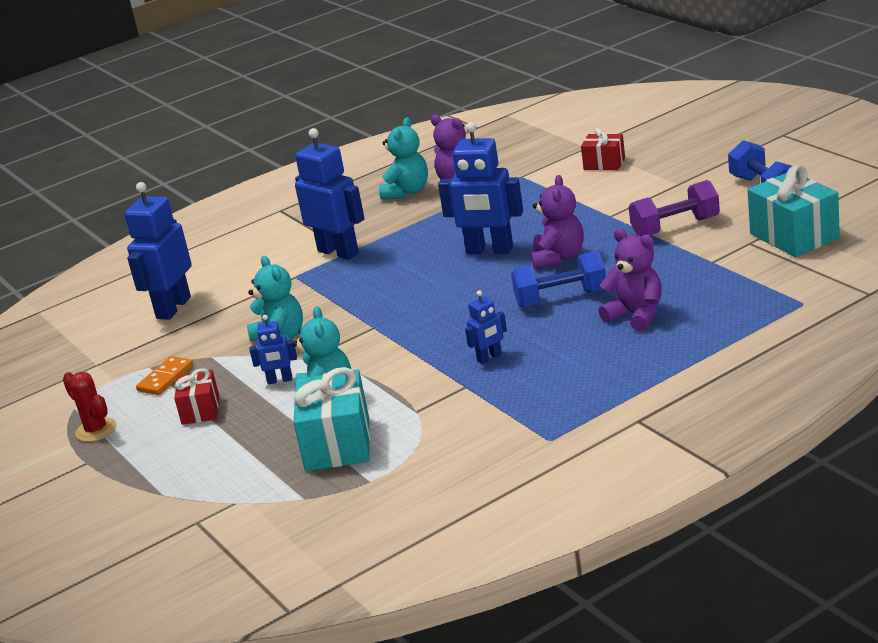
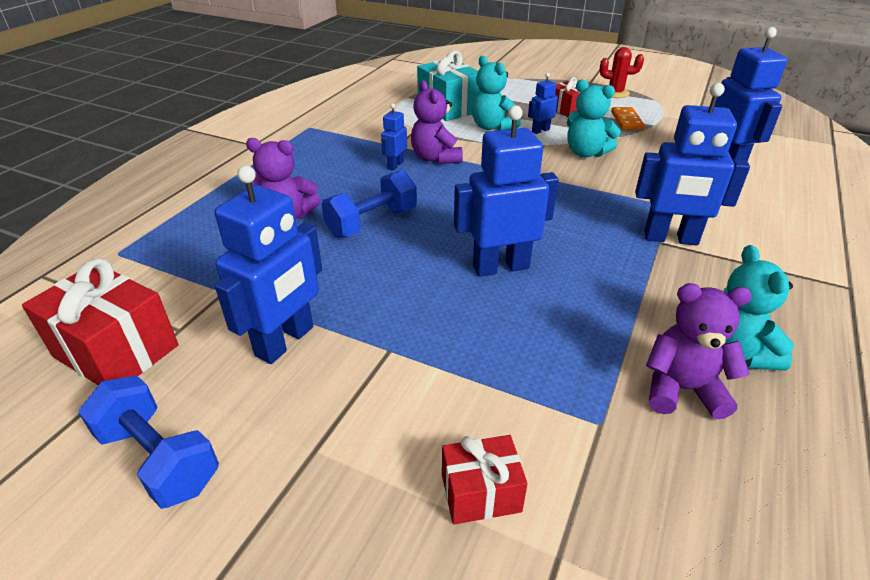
camera: 145 degrees right, 10 degrees up
purple teddy bear [531,175,584,269] -> purple teddy bear moved to [411,80,463,164]
purple dumbbell [629,180,720,236] -> blue robot [215,166,322,364]
turquoise gift [747,165,840,257] -> red gift [22,259,178,385]

